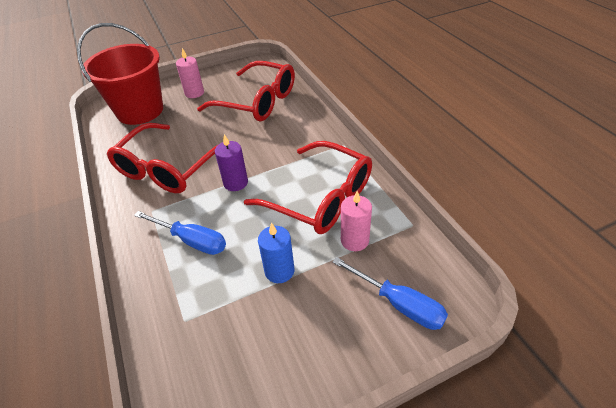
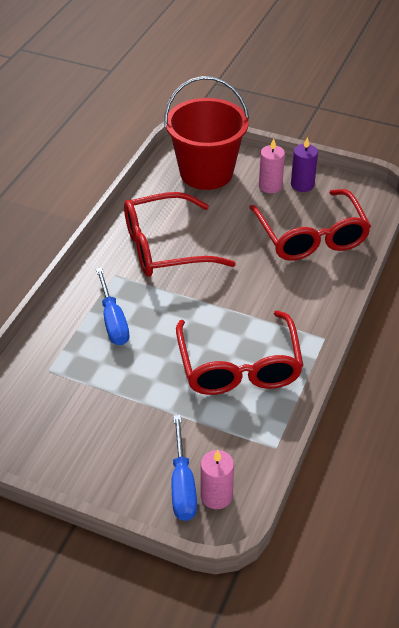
camera: 45 degrees right, 0 degrees up
purple candle [215,134,248,191] -> purple candle moved to [291,137,318,192]
blue candle [258,223,294,283] -> none
pink candle [341,191,372,251] -> pink candle moved to [201,450,234,509]

